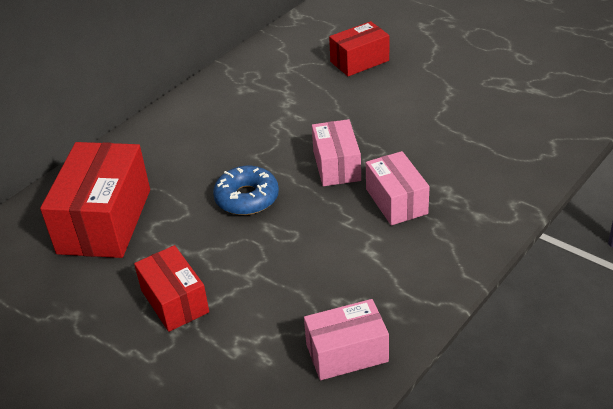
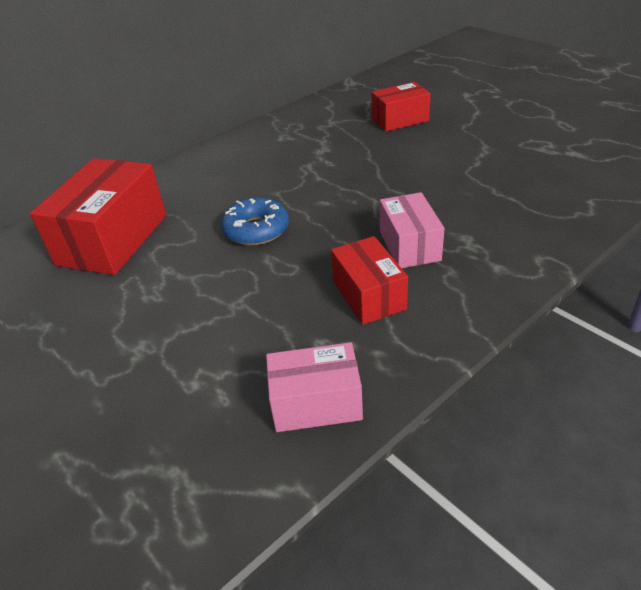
camera: 10 degrees right, 0 degrees up
red box [134,245,209,332] -> red box moved to [331,236,408,325]
pink box [312,119,361,186] -> none

